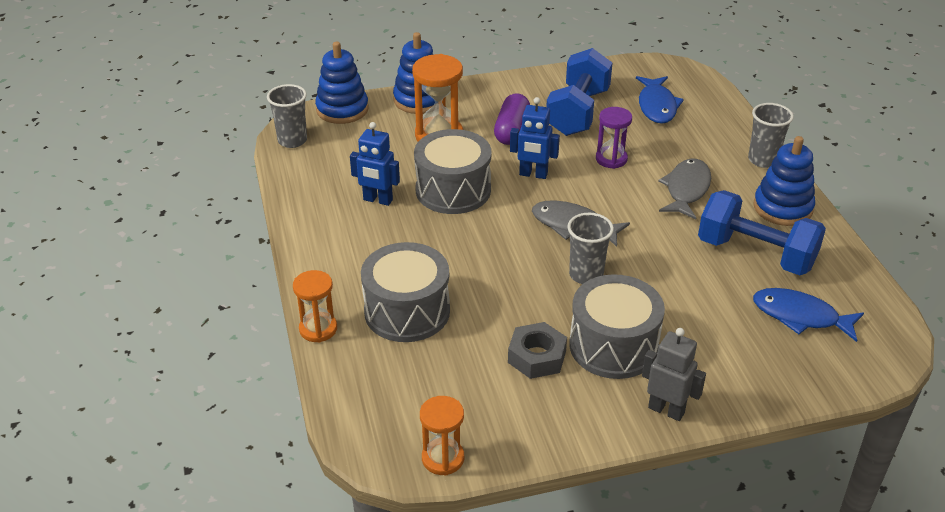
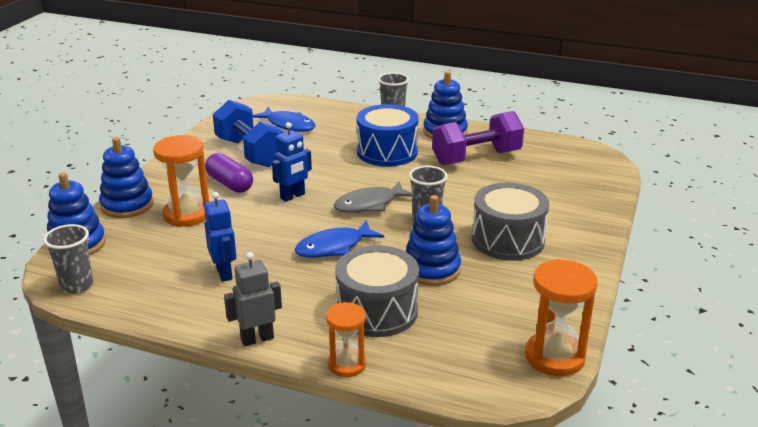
camera: 55 degrees left, 10 degrees down
blue robot [350,122,400,206] -> blue robot turned 75 degrees counterclockwise [204,192,237,282]
grey drum [414,129,491,214] -> none
orange hourglass [420,396,464,476] -> orange hourglass [525,259,598,376], size x1.56
grey nut [508,322,567,379] -> none
purple hourglass [596,107,632,169] -> none
grey robot [642,328,706,421] -> grey robot moved to [224,252,282,346]
grey fish [658,158,711,220] -> blue drum [357,104,419,167]
blue dumbbell [698,190,826,275] -> purple dumbbell [432,111,524,165]
blue fish [753,288,864,342] -> blue fish moved to [295,220,384,258]
none -> blue stacking toy [405,195,461,286]

